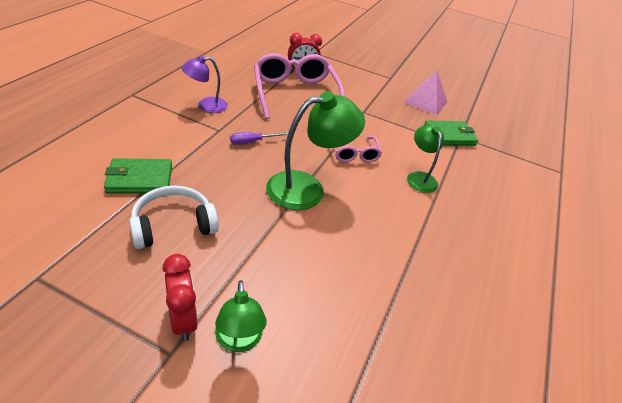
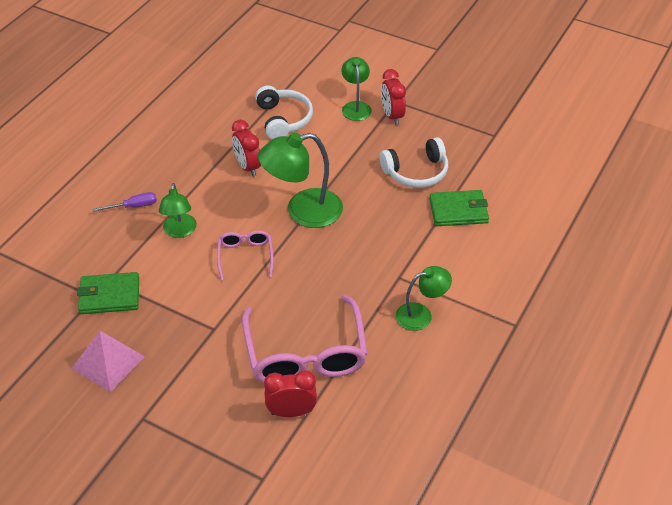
camera: 170 degrees left, 5 degrees up
purple lamp [181,56,228,113] -> green lamp [396,266,452,331]
purple screwdriver [230,132,288,145] -> purple screwdriver moved to [92,192,157,212]
none -> red clock [232,120,261,177]
none -> white headphones [255,85,313,139]

